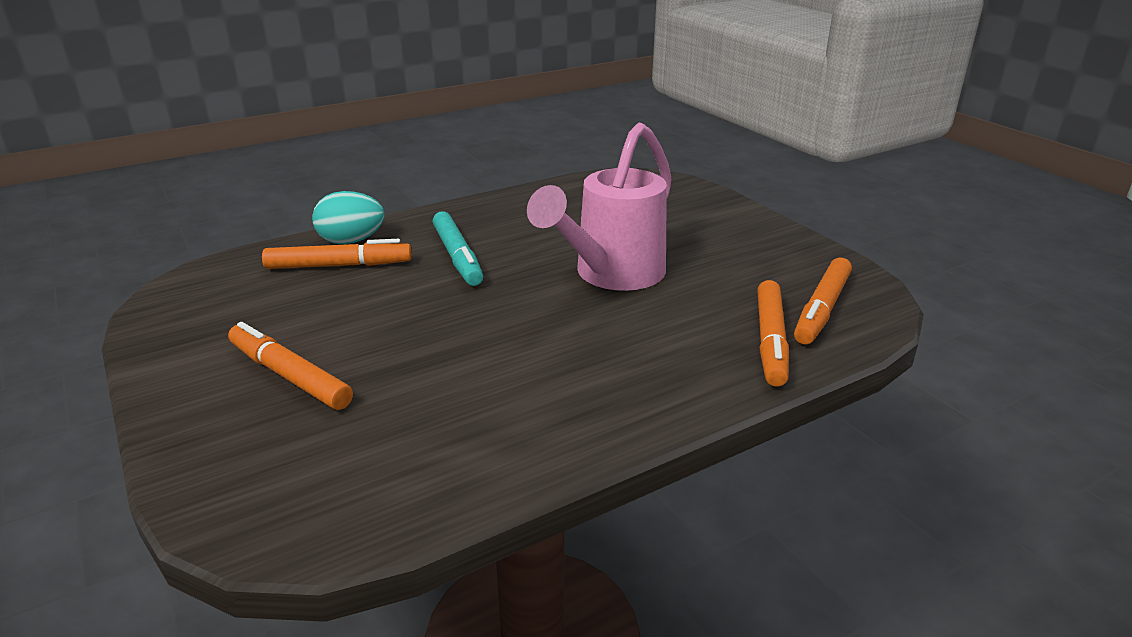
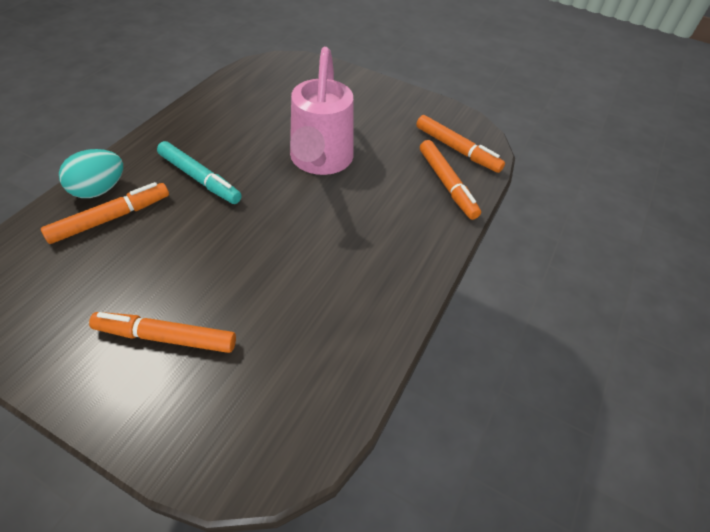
camera: 35 degrees left, 20 degrees up
orange marker [794,258,852,344] -> orange marker turned 45 degrees counterclockwise [416,115,505,173]

